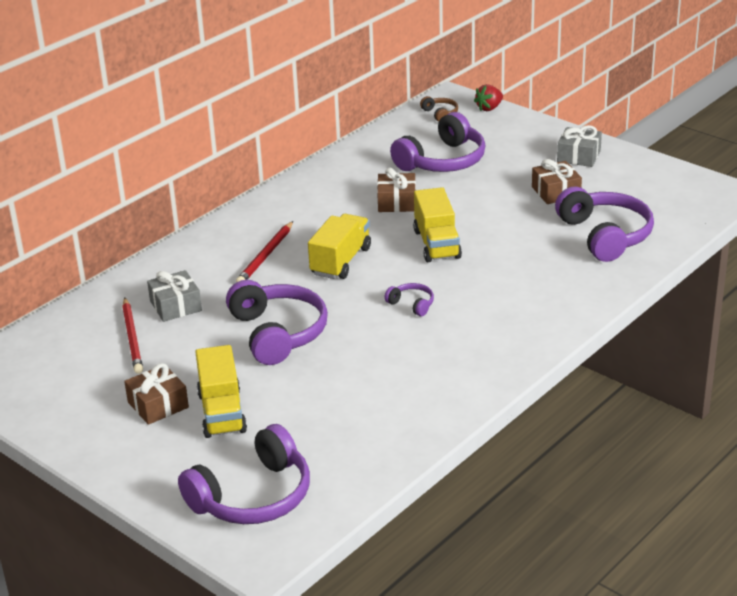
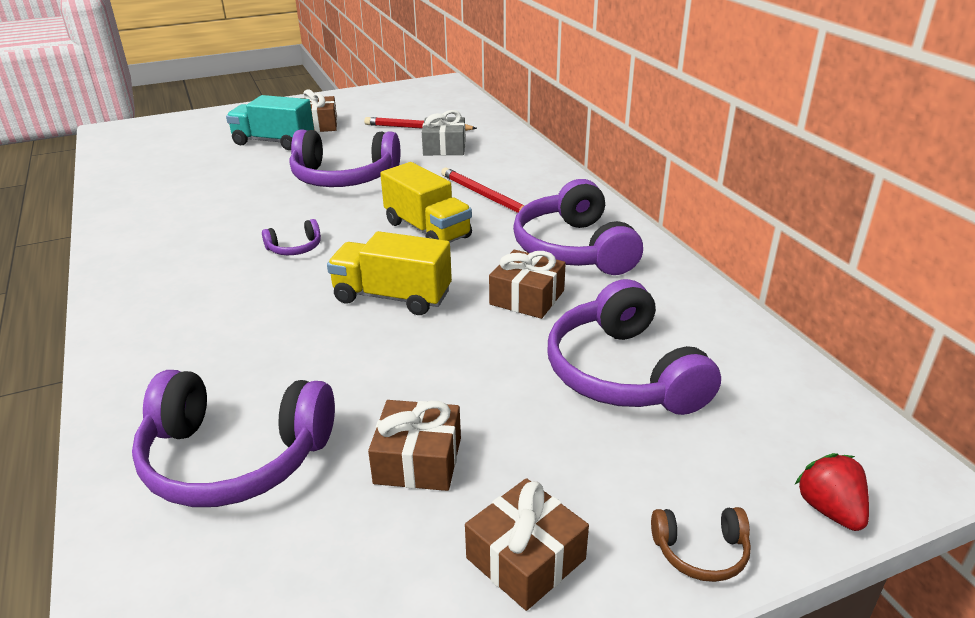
camera: 115 degrees right, 0 degrees up
purple headphones [178,424,310,524] -> purple headphones moved to [513,179,643,275]
yellow truck [195,345,247,438] -> turquoise truck [226,95,314,150]
brown headphones [420,96,458,122] -> brown headphones moved to [651,507,751,582]
grey gift [557,125,602,167] -> brown gift [465,478,589,611]

